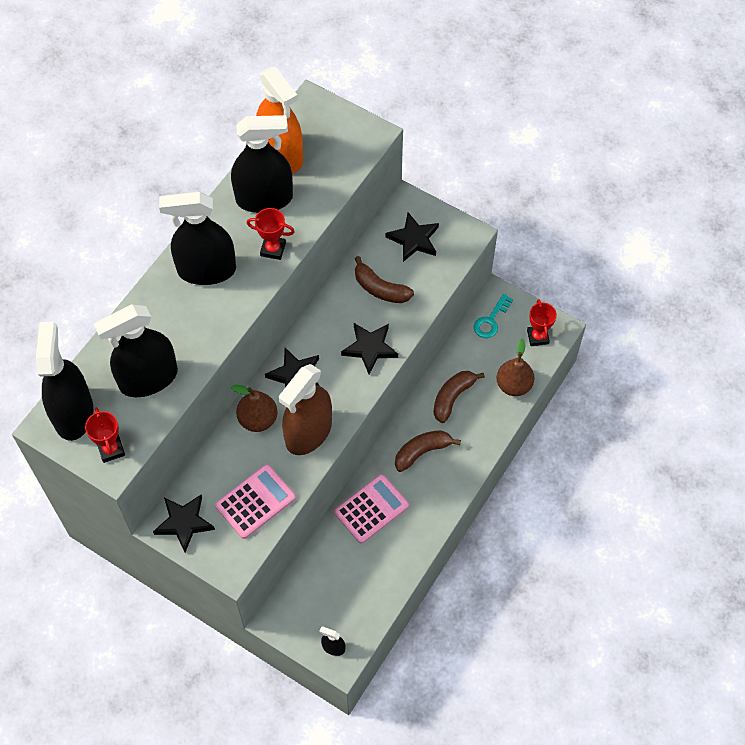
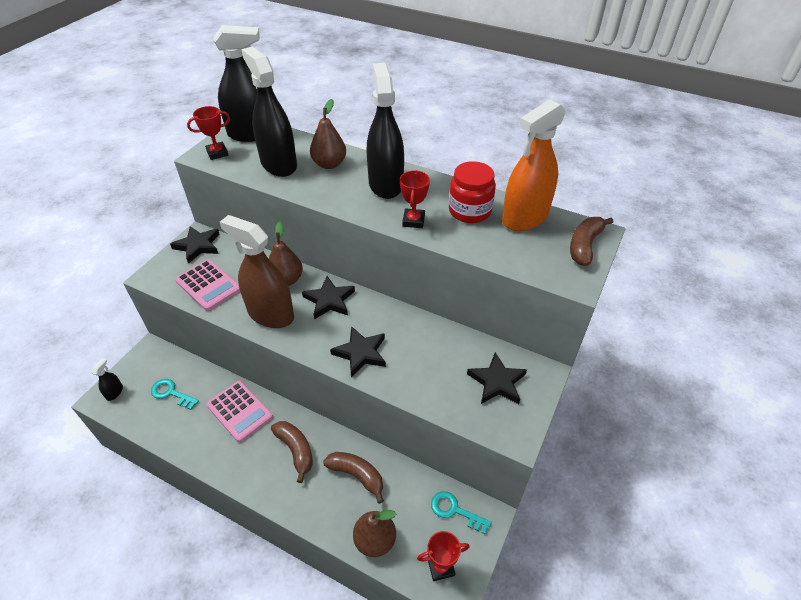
camera: 85 degrees right, 15 degrees down
black spray bottle [231,115,293,213] -> red jar [449,161,496,223]
brown banana [355,256,414,303] -> brown banana moved to [570,217,613,266]
none -> turquoise key [151,379,199,410]
none -> brown pear [310,99,346,169]

